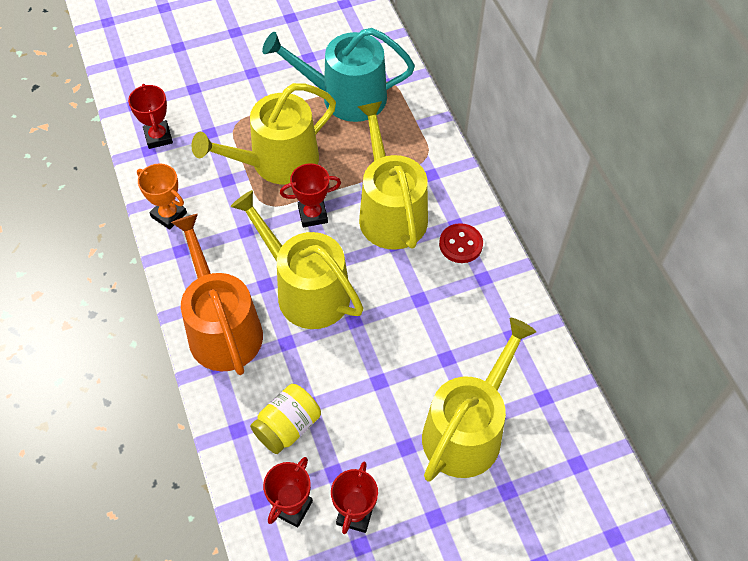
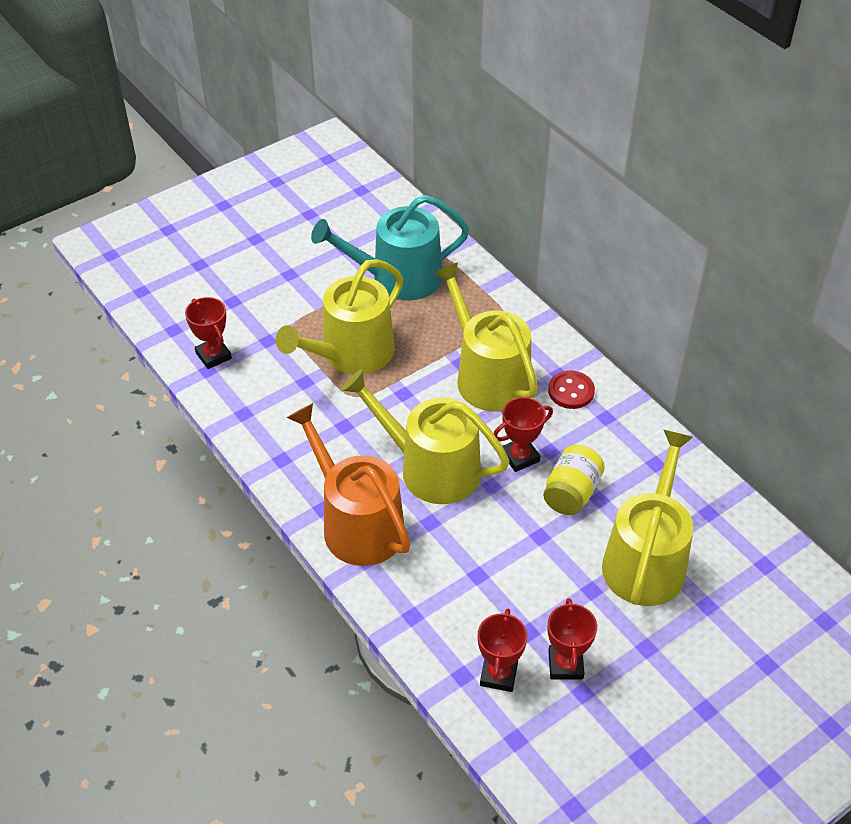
camera: 15 degrees left, 10 degrees down
orange trophy [137,163,187,230] -> none
yellow jar [250,384,321,454] -> yellow jar moved to [543,445,605,515]
red trophy [280,163,341,227] -> red trophy moved to [494,397,553,472]

